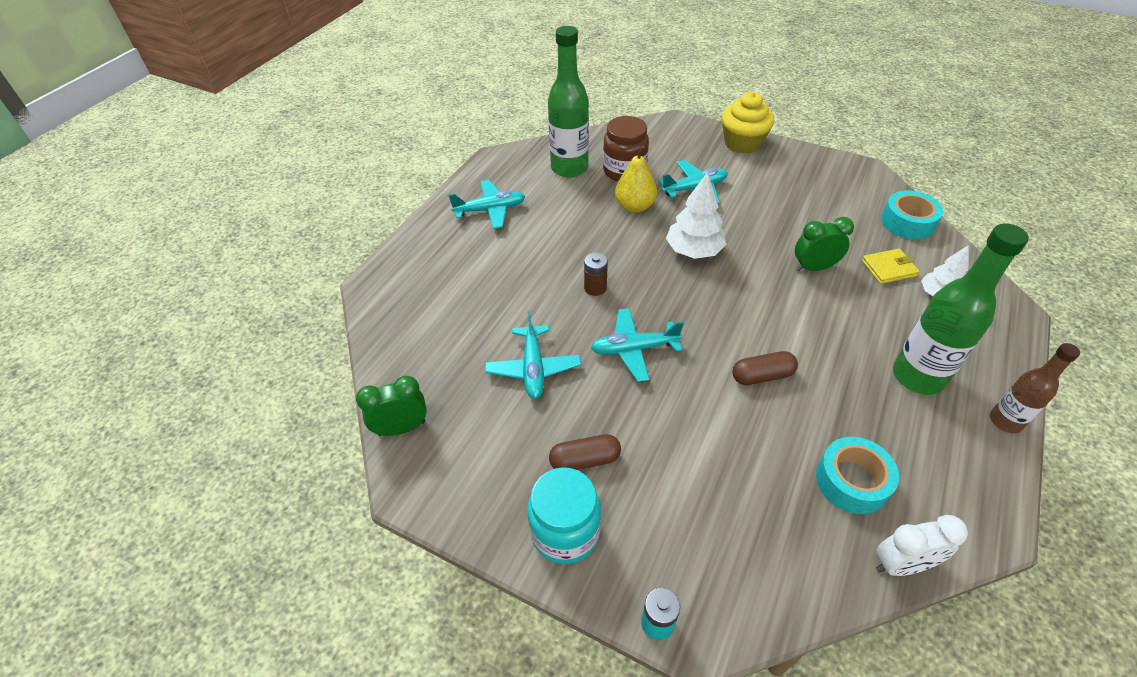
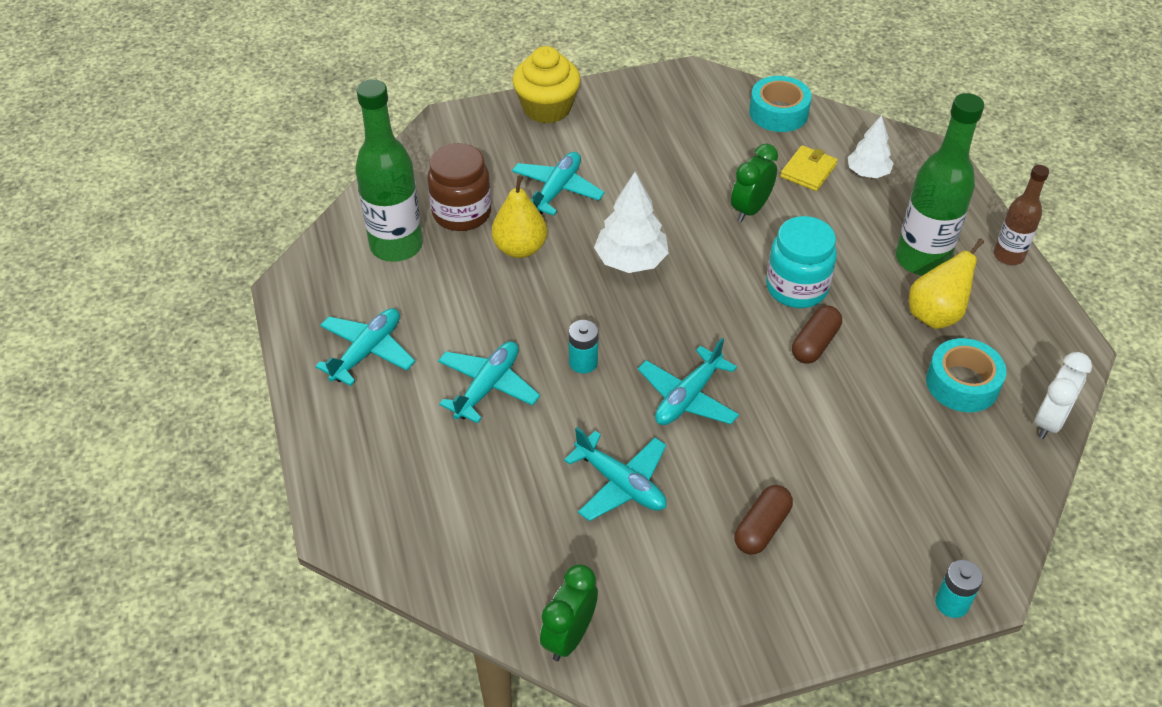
camera: 45 degrees left, 0 degrees up
turquoise jar [527,467,601,564] -> turquoise jar moved to [766,216,837,308]
brown battery [584,252,608,296] -> turquoise battery [569,320,598,373]
none -> turquoise plane [438,341,540,423]
none -> yellow pear [909,238,984,329]

